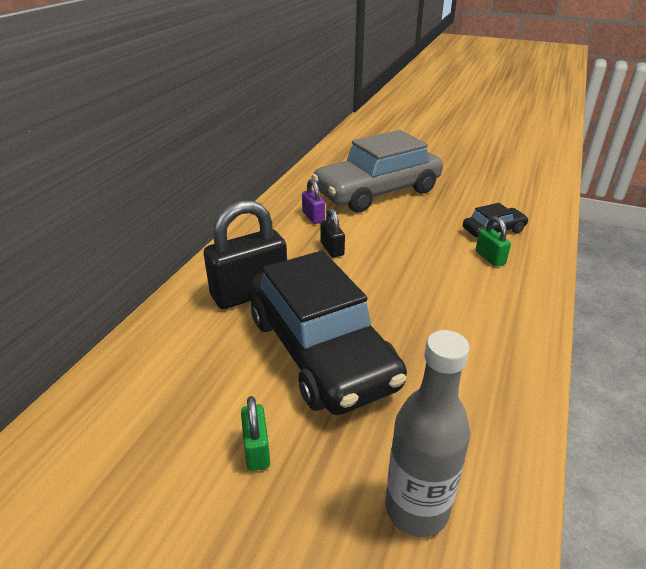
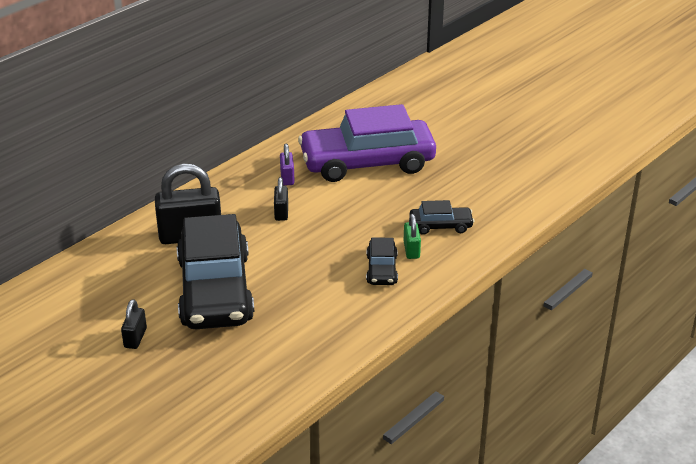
camera: 20 degrees right, 0 degrees up
green padlock [241,396,270,471] -> black padlock [121,299,147,349]
grey car [311,130,443,212] -> purple car [298,104,436,182]
grey bottle [385,330,470,537] -> none
none -> black car [366,237,398,285]

